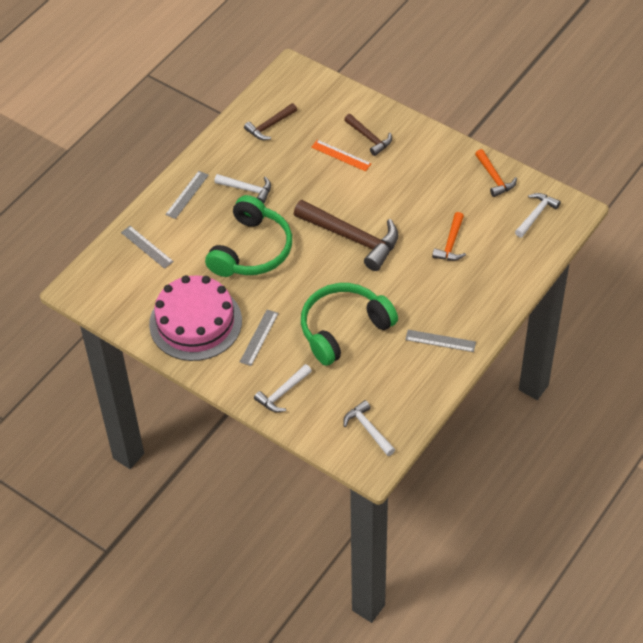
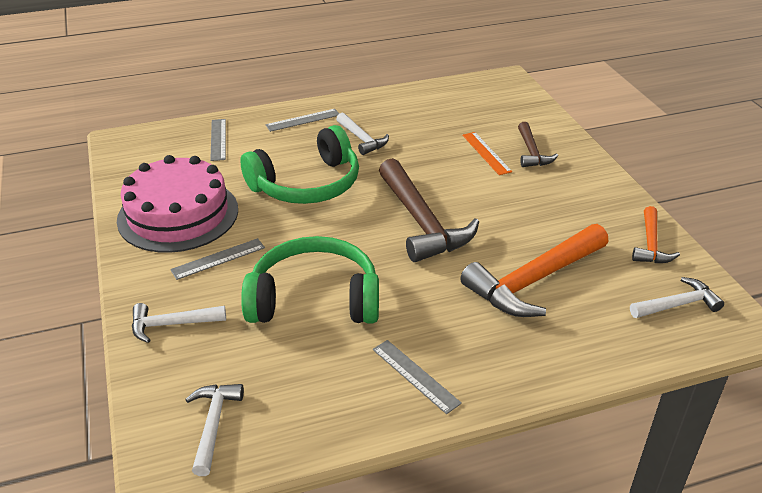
camera: 35 degrees right, 15 degrees down
brown hammer [244,103,297,140] -> none
orange hammer [432,212,466,261] -> orange hammer [460,224,609,317], size x1.86

